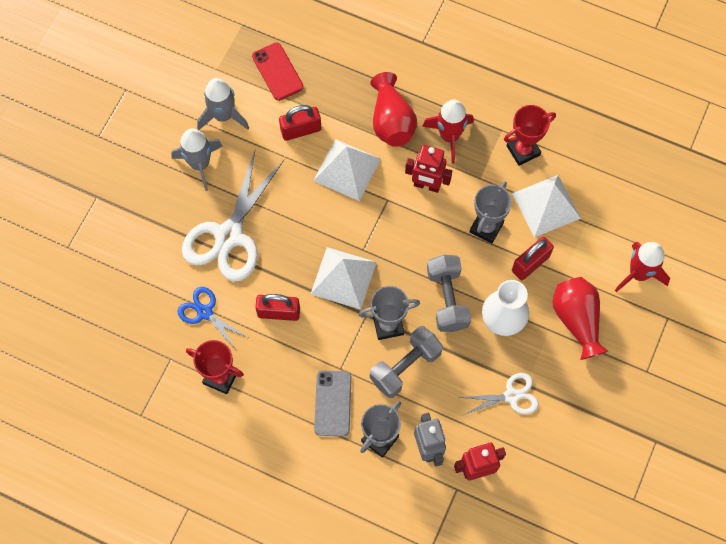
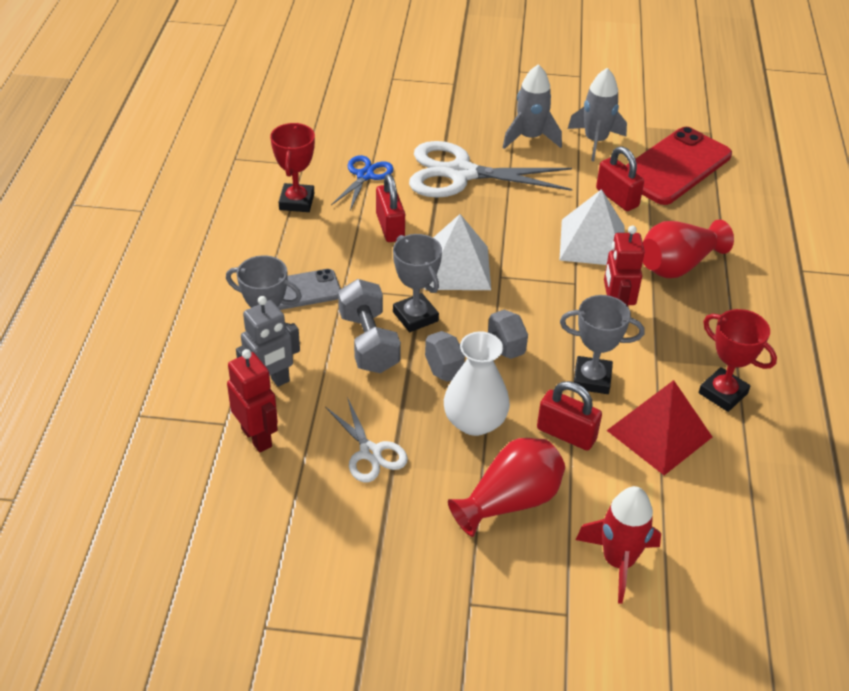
camera: 70 degrees right, 25 degrees down
red phone [252,43,304,101] -> red phone [626,127,732,205], size x1.69
grey dumbbell [370,326,443,398] -> grey dumbbell turned 45 degrees clockwise [338,279,401,373]
red rocket [422,99,474,163] -> none
white pyramid [512,175,581,238] -> red pyramid [606,380,712,475]

